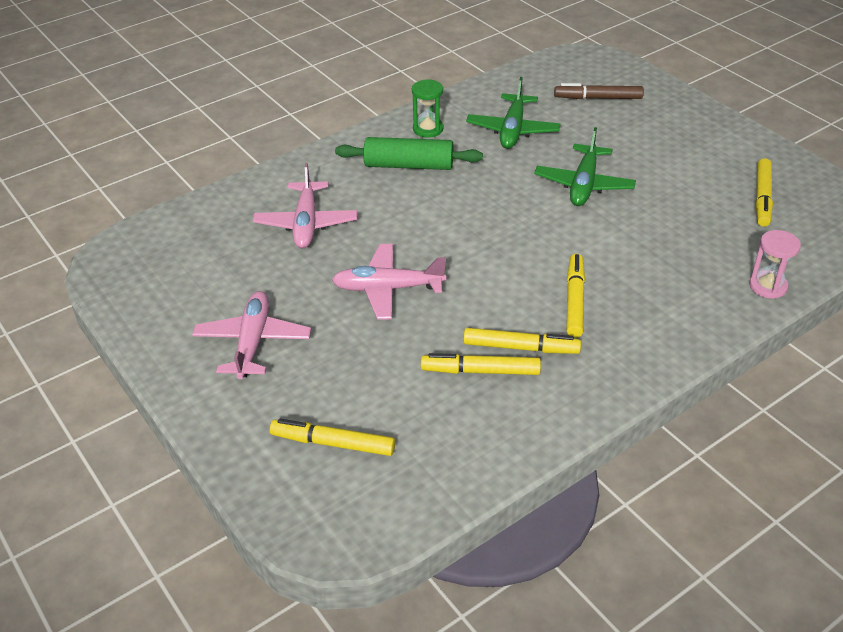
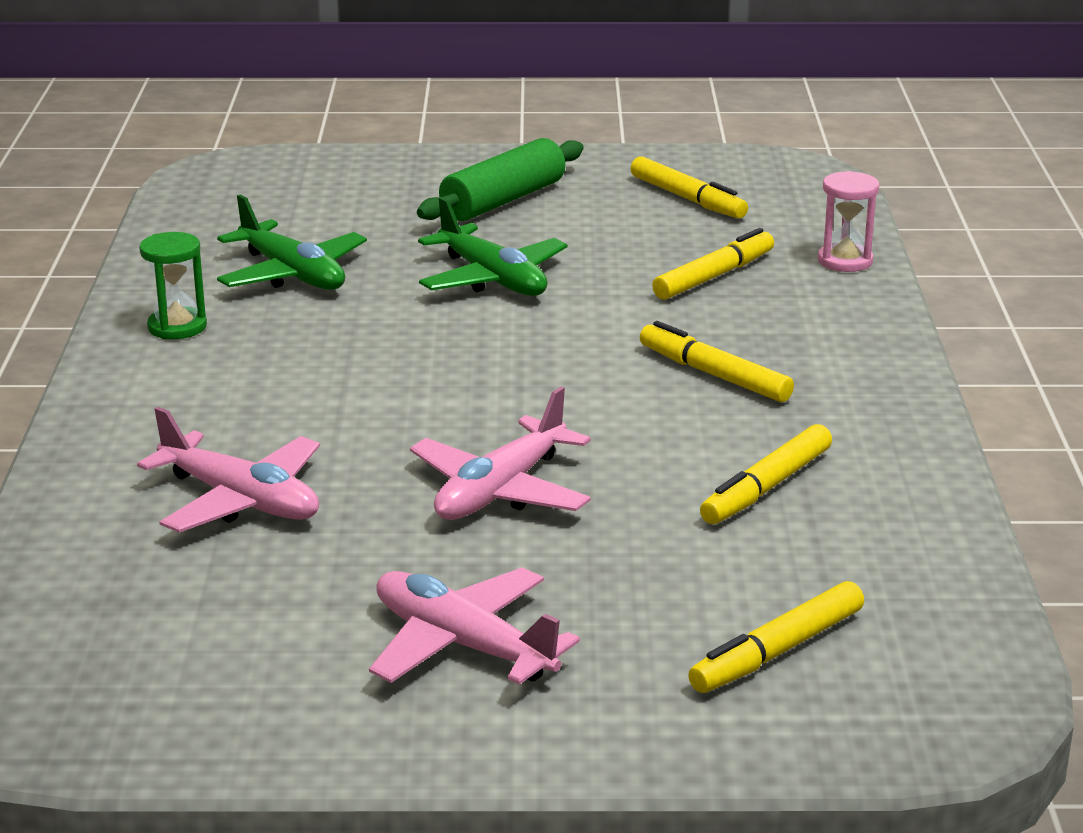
camera: 55 degrees left, 15 degrees down
green rolling pin [335,137,483,170] -> green rolling pin moved to [417,138,584,221]
yellow marker [463,328,581,354] -> yellow marker moved to [652,228,774,300]
brown marker [554,83,644,99] -> none

